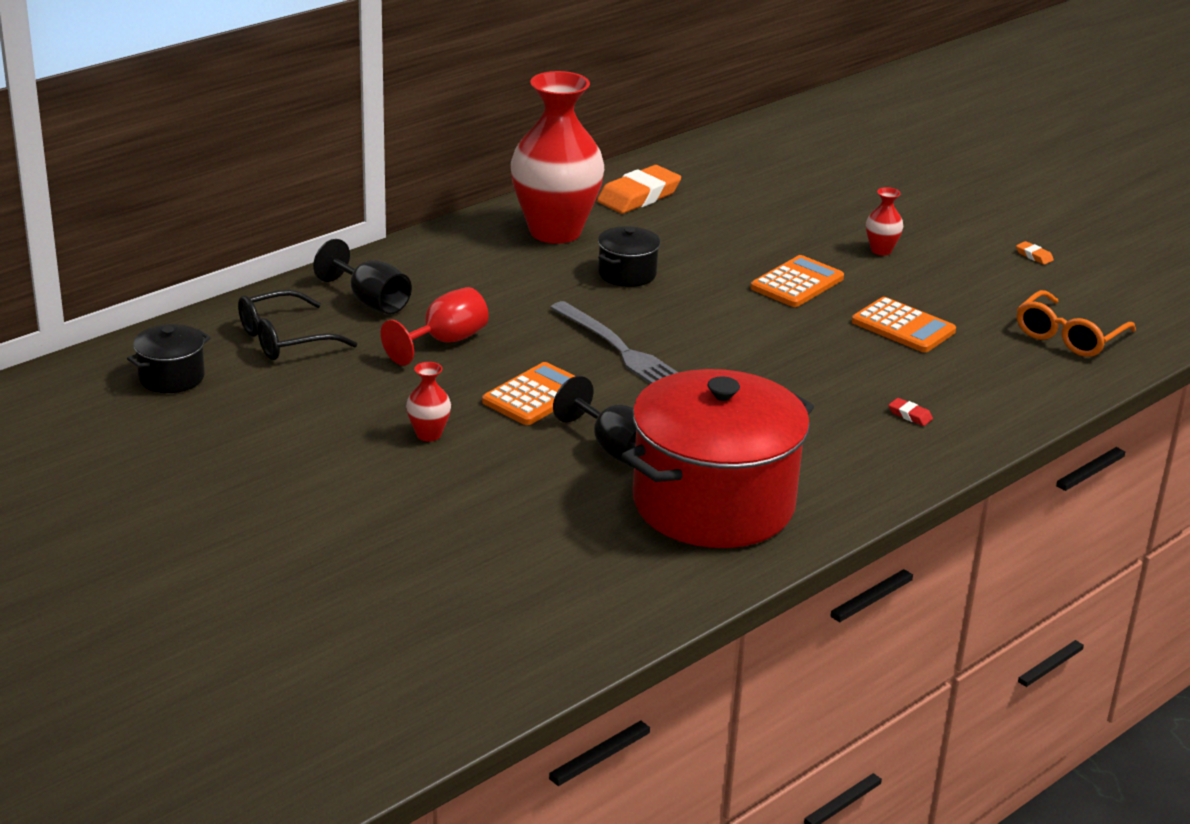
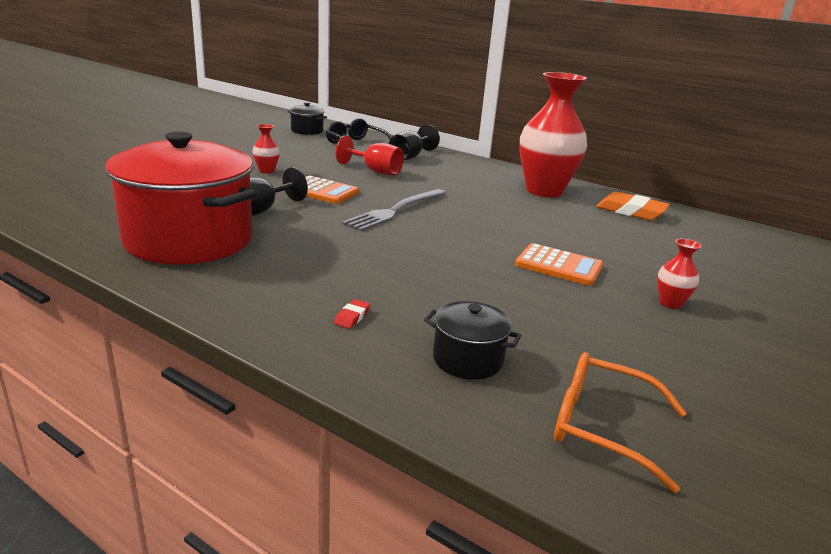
camera: 75 degrees right, 5 degrees down
black pot [598,226,660,287] -> black pot moved to [424,301,521,379]
orange calculator [852,297,956,352] -> none
orange eraser [1016,241,1054,265] -> none

